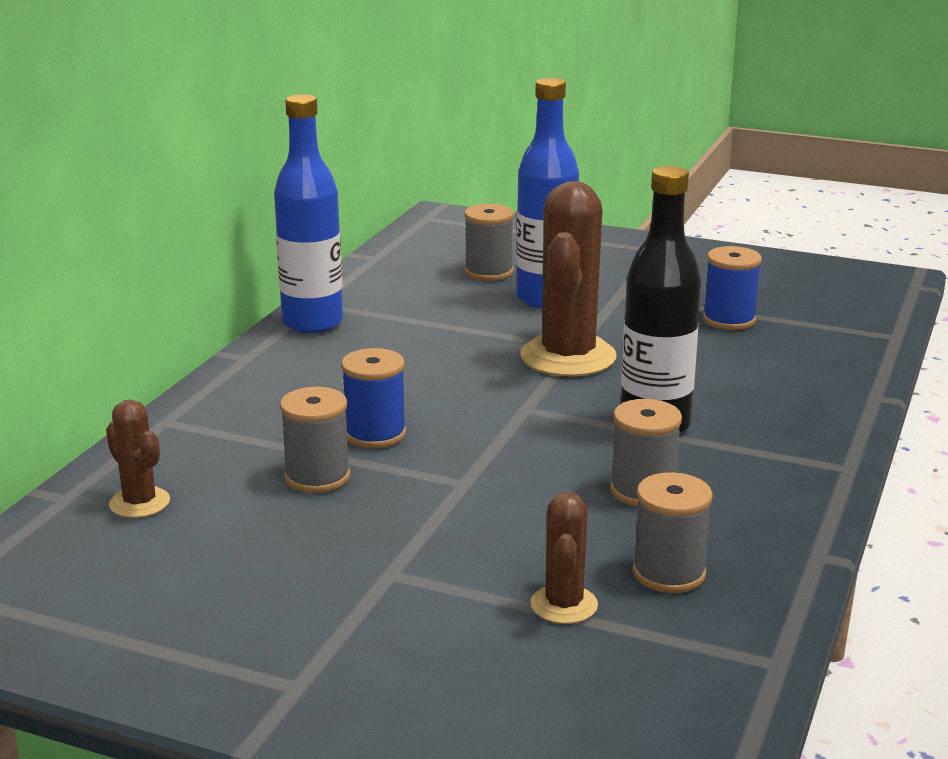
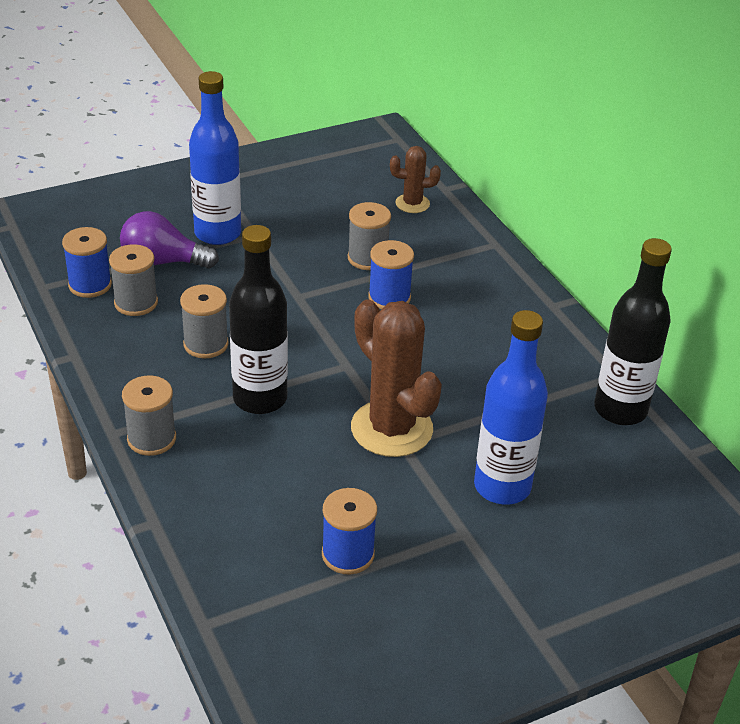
camera: 130 degrees right, 15 degrees up
blue bottle [274,94,343,333] -> blue bottle moved to [189,71,241,245]
grey spool [464,204,514,281] -> grey spool moved to [122,376,176,456]
brown cactus [531,492,598,624] -> purple light bulb [120,211,219,269]
none -> blue spool [62,227,112,298]
none -> black bottle [594,238,672,425]

